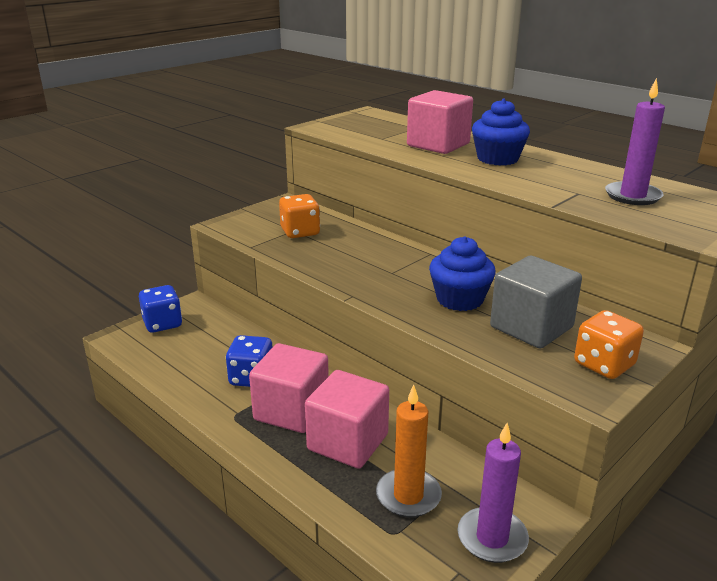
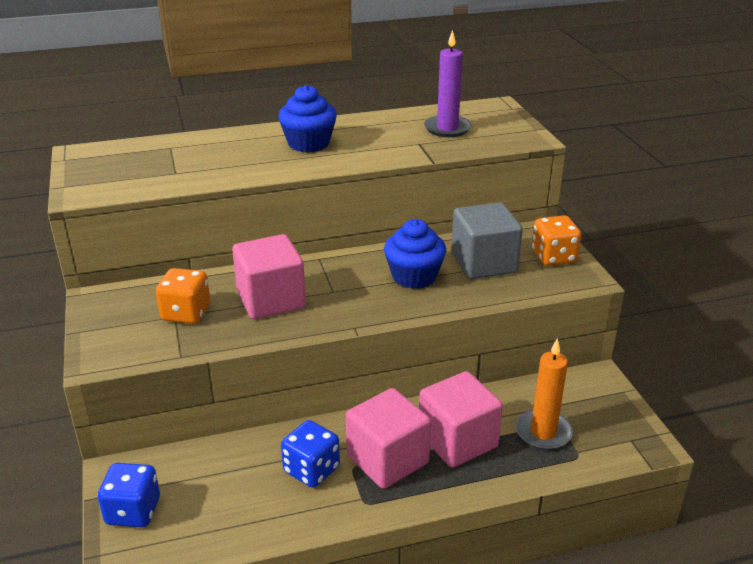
camera: 60 degrees left, 5 degrees up
pink cube [407,90,473,154] -> pink cube moved to [232,234,306,319]
purple candle [457,423,529,563] -> none

